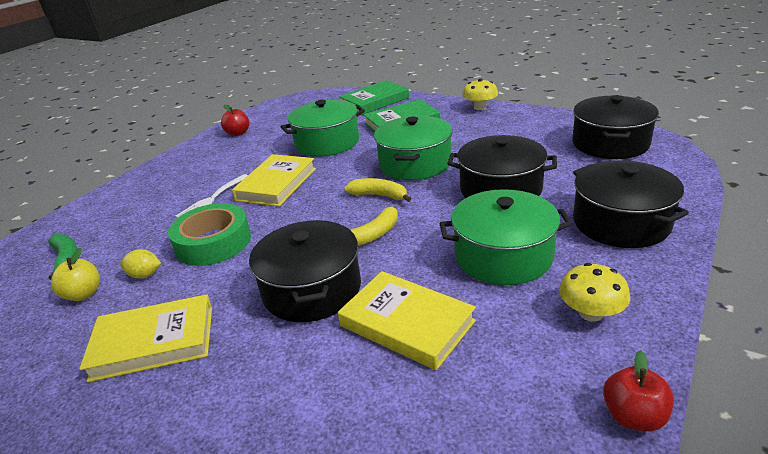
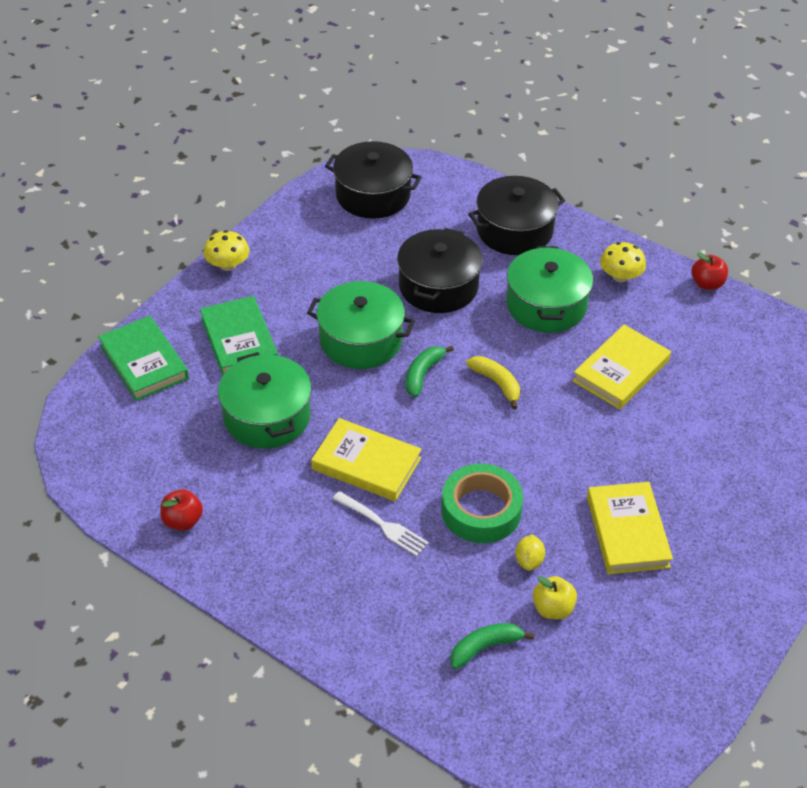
camera: 90 degrees left, 15 degrees up
black pot [249,220,361,322] -> none
yellow banana [344,178,411,202] -> green banana [406,346,454,397]

